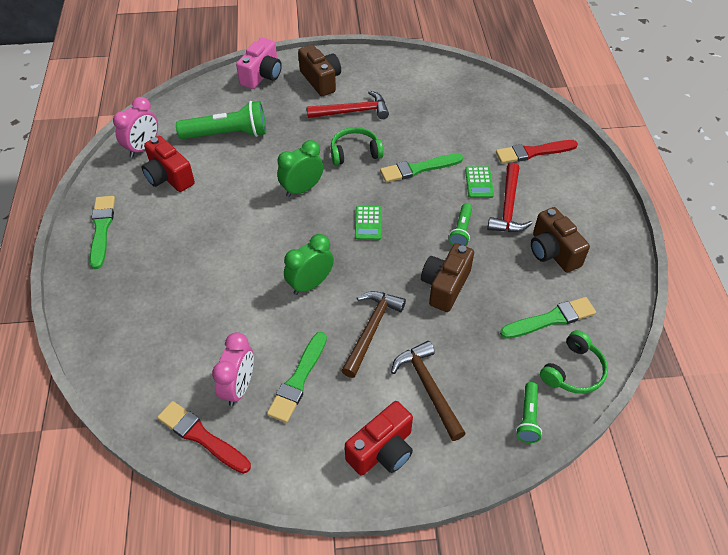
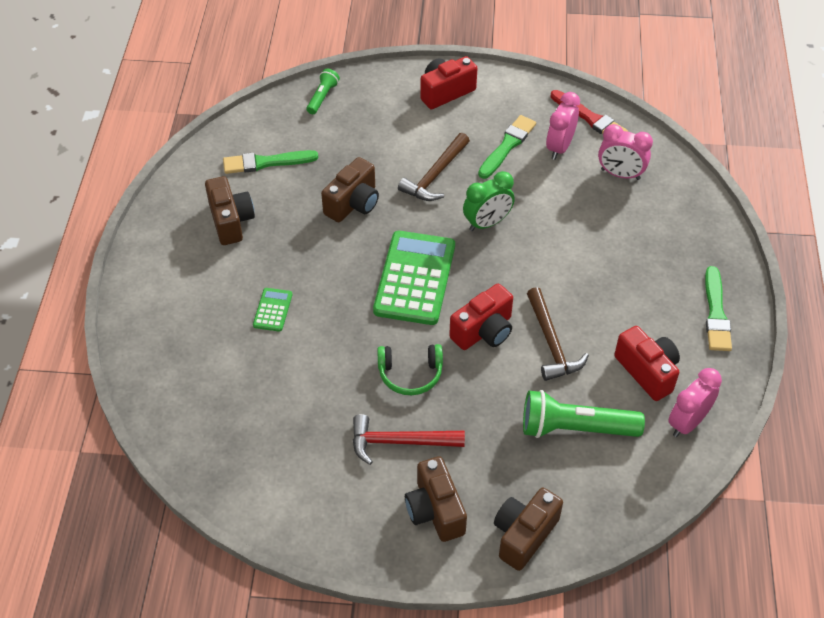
camera: 170 degrees left, 0 degrees up
pink camera [236,38,282,89] -> brown camera [494,488,563,571]
green clock [277,140,324,197] -> red camera [449,284,513,350]
green calculator [355,206,381,240] -> green calculator [373,231,455,325], size x2.22
green brush [380,153,463,183] -> none
brown hammer [391,341,466,441] -> brown hammer moved to [527,287,589,381]
green flashlight [449,203,472,246] -> none
red hammer [487,163,532,232] -> none
red brush [496,140,578,164] -> none
green headphones [540,330,608,394] -> none
none -> pink clock [598,124,653,180]

